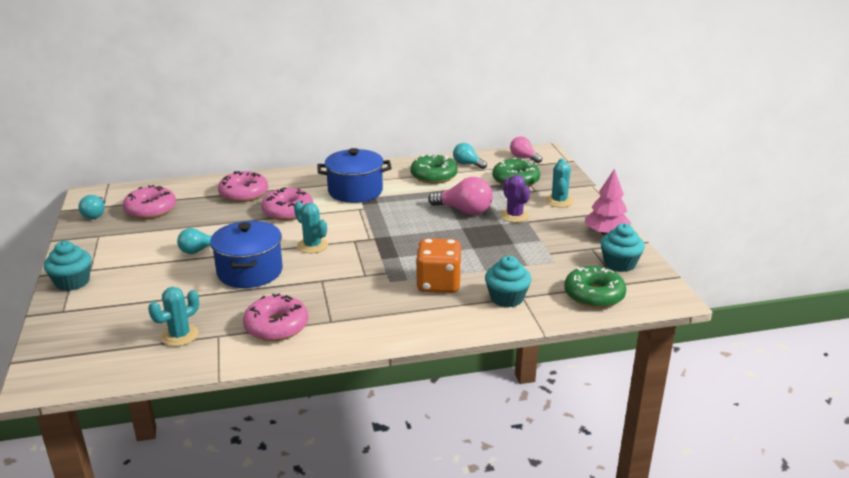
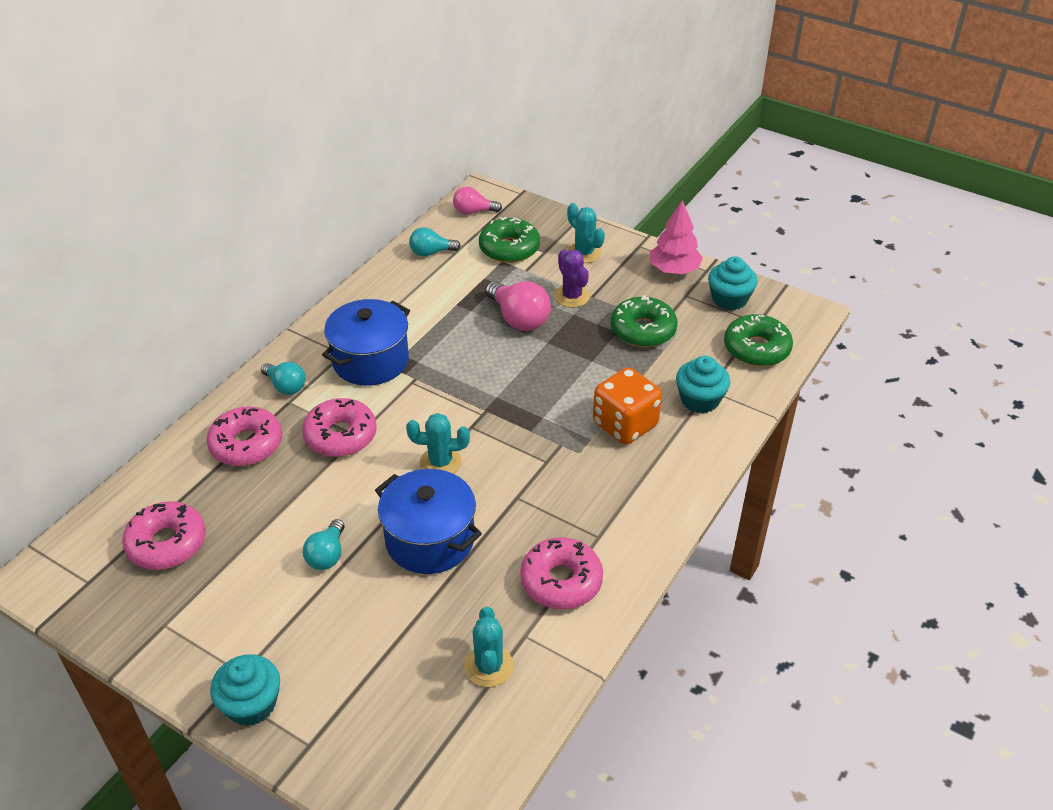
camera: 45 degrees left, 15 degrees up
turquoise light bulb [79,195,105,219] -> turquoise light bulb moved to [261,362,305,395]
green donut [410,154,458,184] -> green donut moved to [611,295,678,347]
pink light bulb [428,177,493,215] -> pink light bulb turned 75 degrees clockwise [485,281,551,331]
purple cactus [500,175,530,222] -> purple cactus turned 45 degrees clockwise [554,250,590,308]

